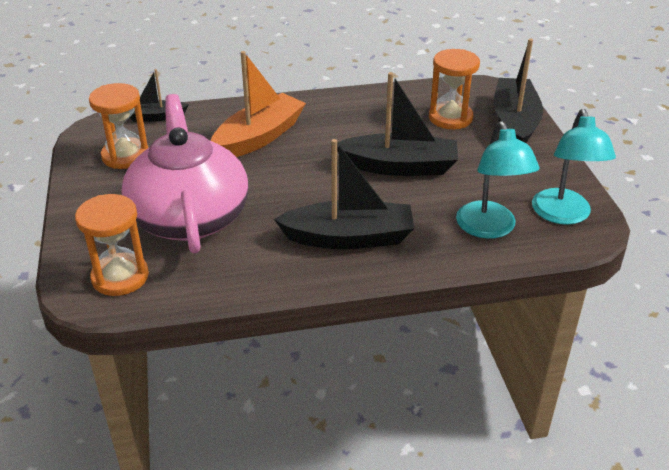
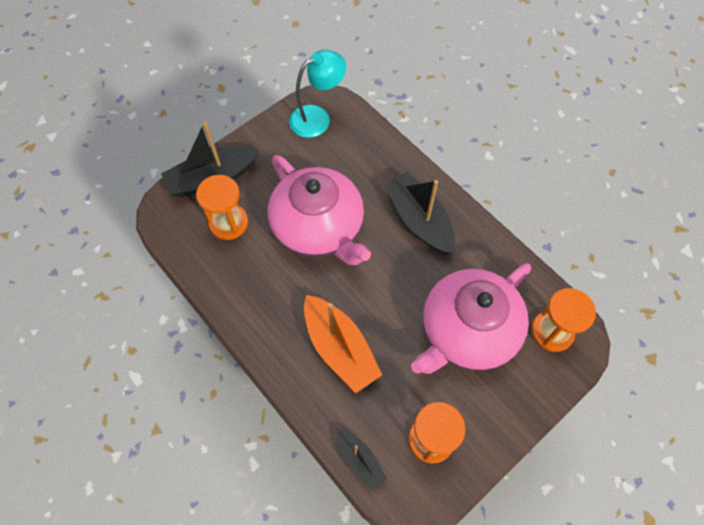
camera: 120 degrees left, 25 degrees up
orange boat [211,51,306,157] -> orange boat turned 135 degrees counterclockwise [304,295,382,393]
black boat [337,72,458,176] -> pink teapot [268,155,371,265]
turquoise lamp [456,121,540,239] -> none

